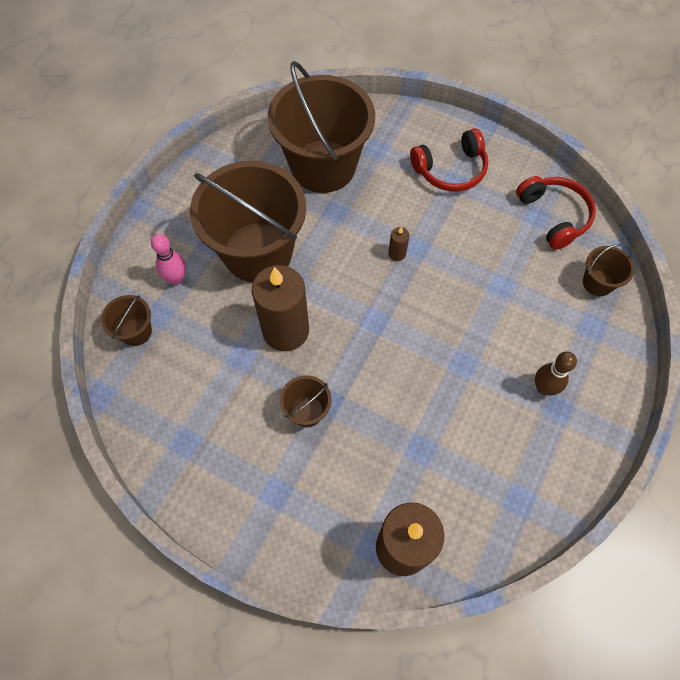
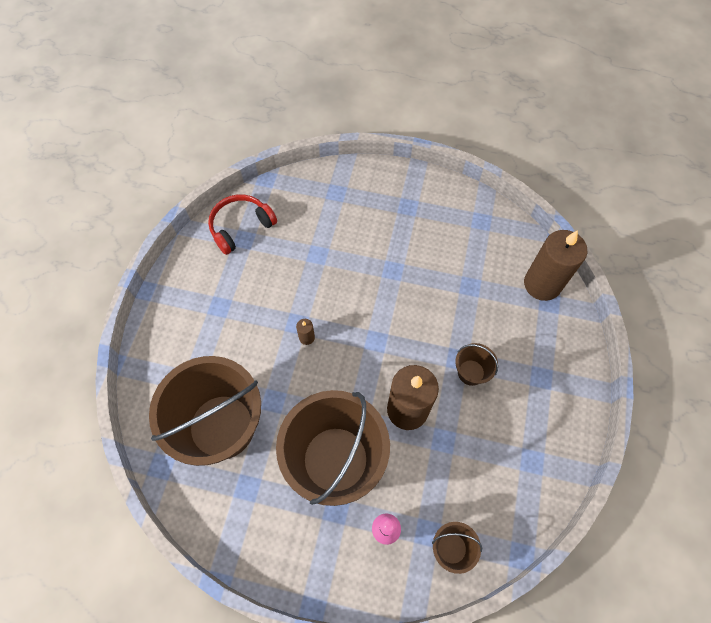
camera: 105 degrees left, 0 degrees up
red headphones [410,128,488,192] -> none
brown bowling pin [535,352,577,395] -> none
brown bucket [583,244,635,296] -> none

